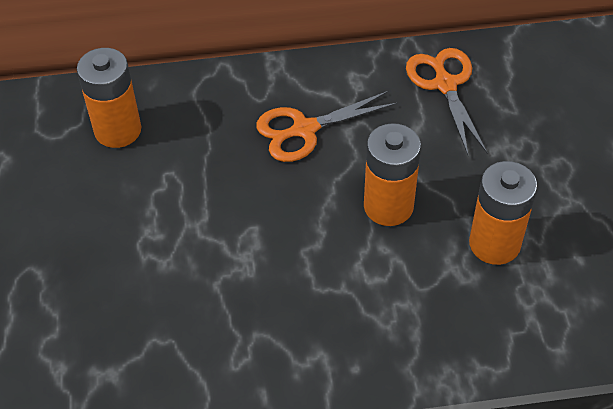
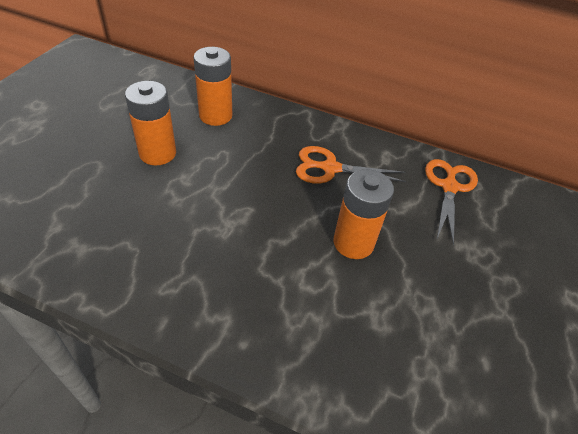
camera: 25 degrees right, 5 degrees down
orange battery [469,161,537,265] -> orange battery moved to [125,81,176,165]

